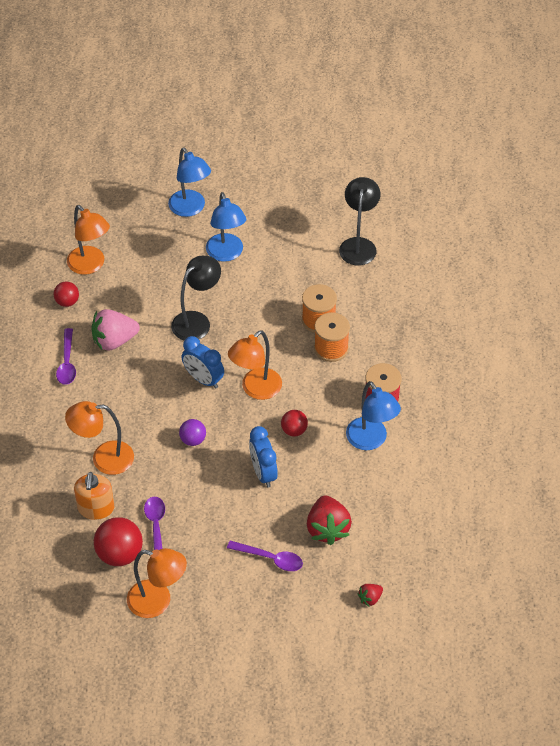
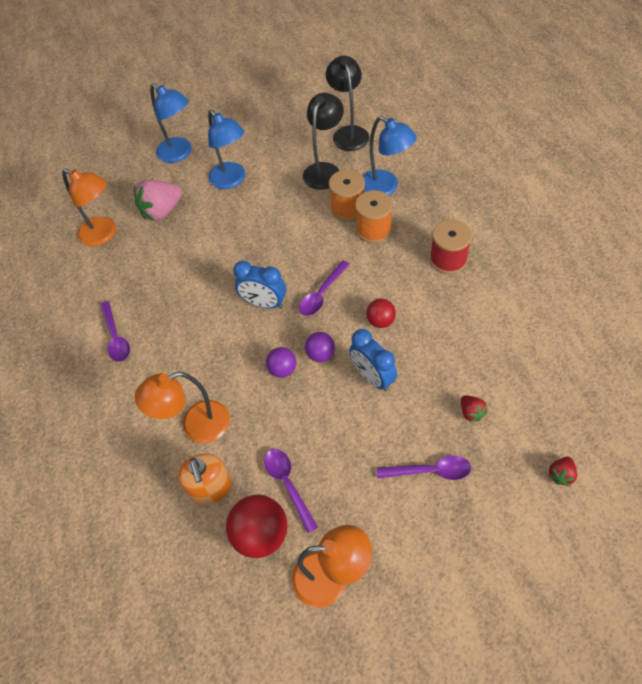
camera: 15 degrees left, 5 degrees up
red ball [53,282,79,307] -> none
pink strawberry [91,309,140,351] -> pink strawberry moved to [134,180,182,221]
black lamp [171,256,221,340] -> black lamp moved to [303,93,344,190]
orange lamp [228,330,282,400] -> purple spoon [299,260,350,316]
red strawberry [307,495,352,545] -> red strawberry [461,395,487,422], size x0.49
blue lamp [346,381,401,450] -> blue lamp moved to [363,116,417,195]
none -> purple ball [305,332,335,362]

